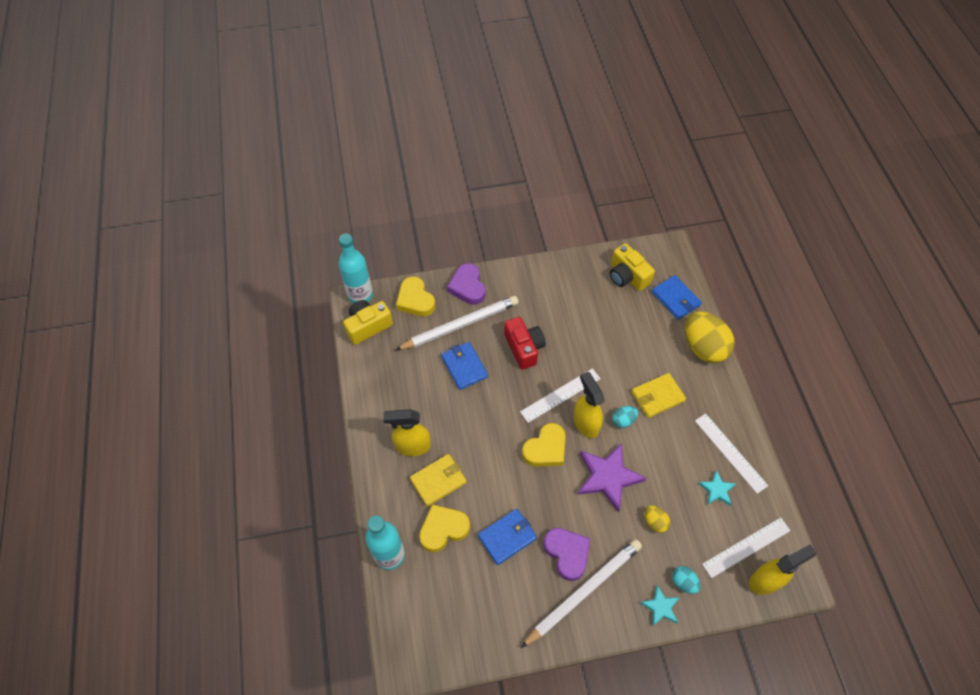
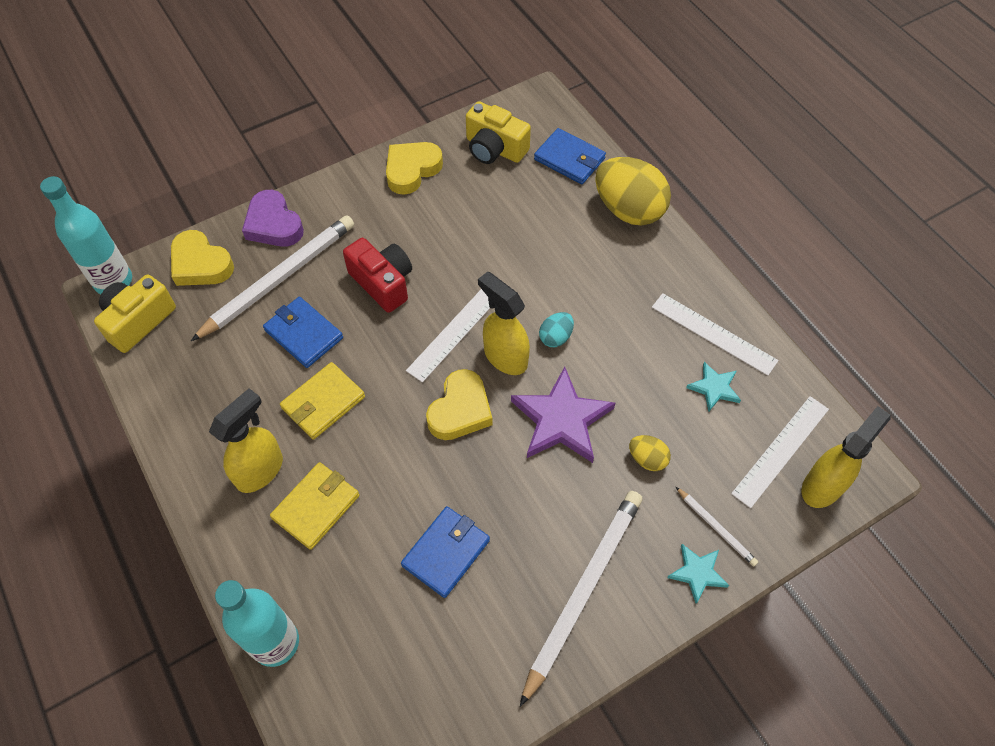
camera: 20 degrees left, 0 degrees up
yellow spray bottle [383,409,431,456] -> yellow spray bottle turned 150 degrees clockwise [209,388,283,493]
yellow heart [419,504,470,553] -> yellow heart moved to [386,142,443,195]
purple heart [544,528,590,581] -> none
yellow wallet [631,373,686,418] -> yellow wallet moved to [280,362,365,440]
turquoise egg [672,566,701,594] -> white pencil [676,487,758,567]

